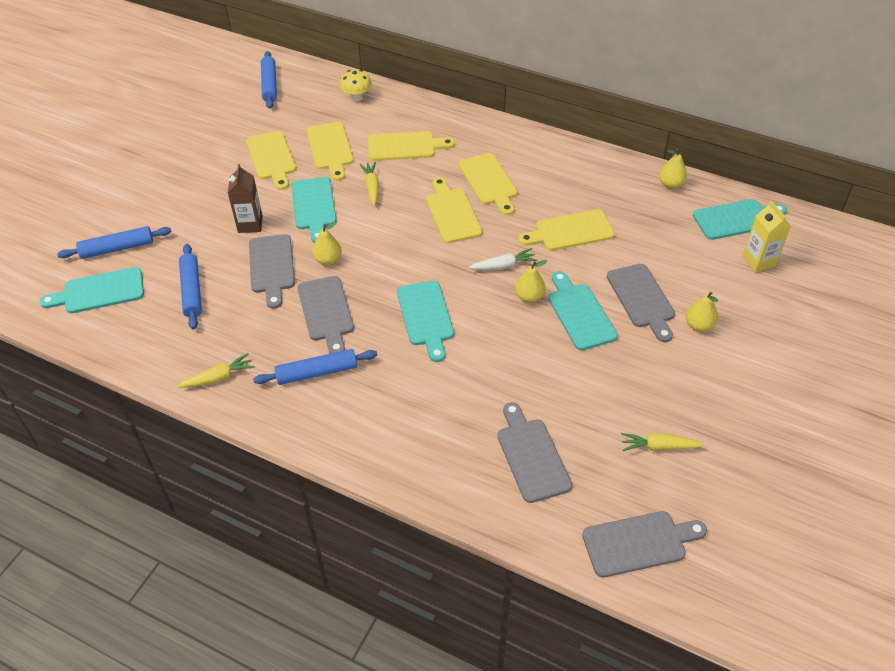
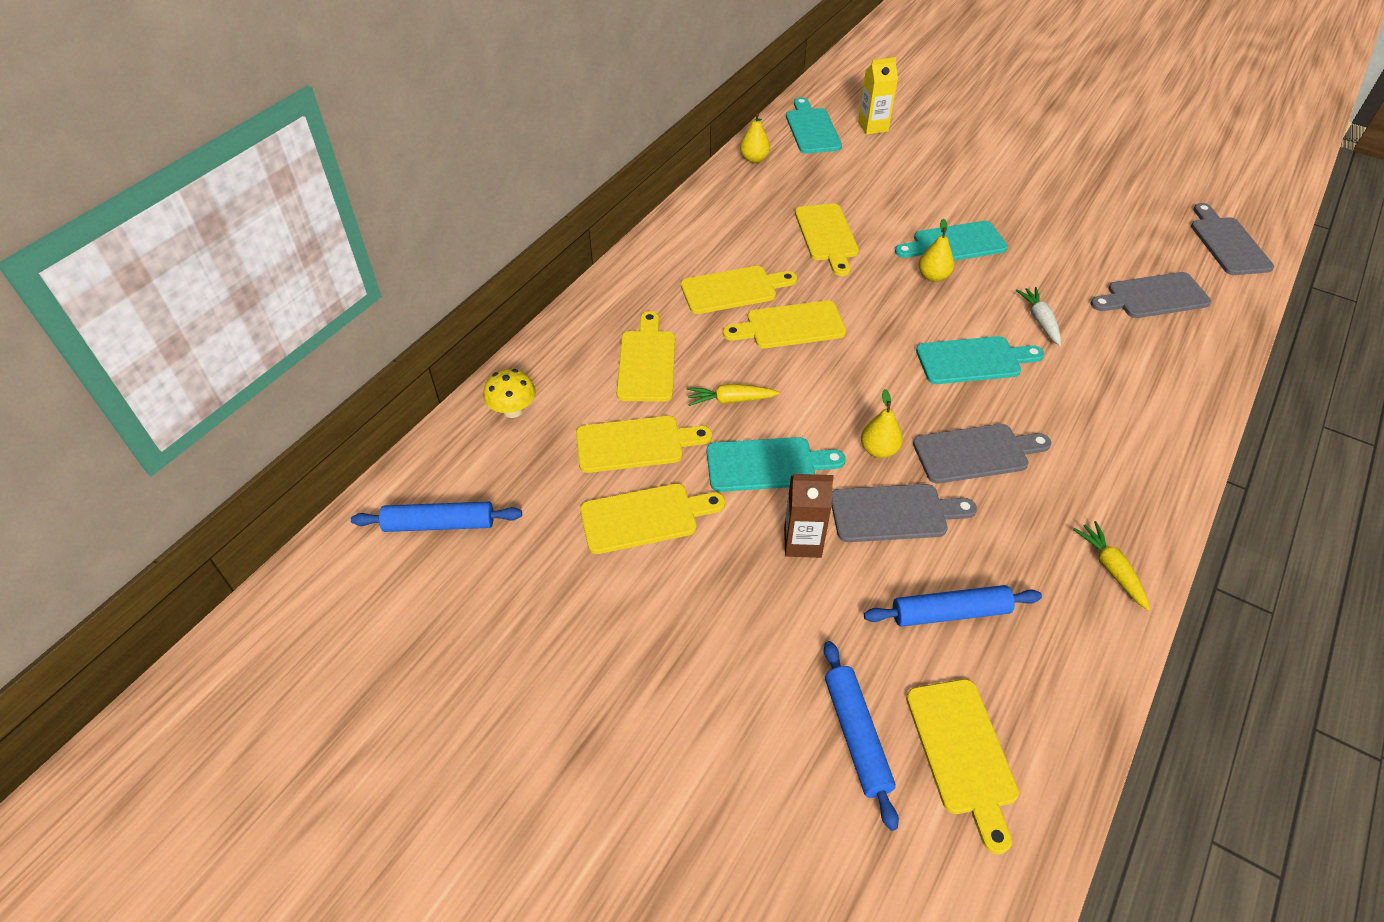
camera: 85 degrees left, 0 degrees up
turquoise cutting board [40,267,144,313] -> yellow cutting board [906,679,1019,854]
blue rolling pin [253,349,377,385] -> none
white carrot [469,248,538,270] -> white carrot moved to [1016,287,1061,346]
grey cutting board [607,264,675,342] -> none
yellow carrot [621,433,704,451] -> none
yellow pear [686,292,718,332] -> none

